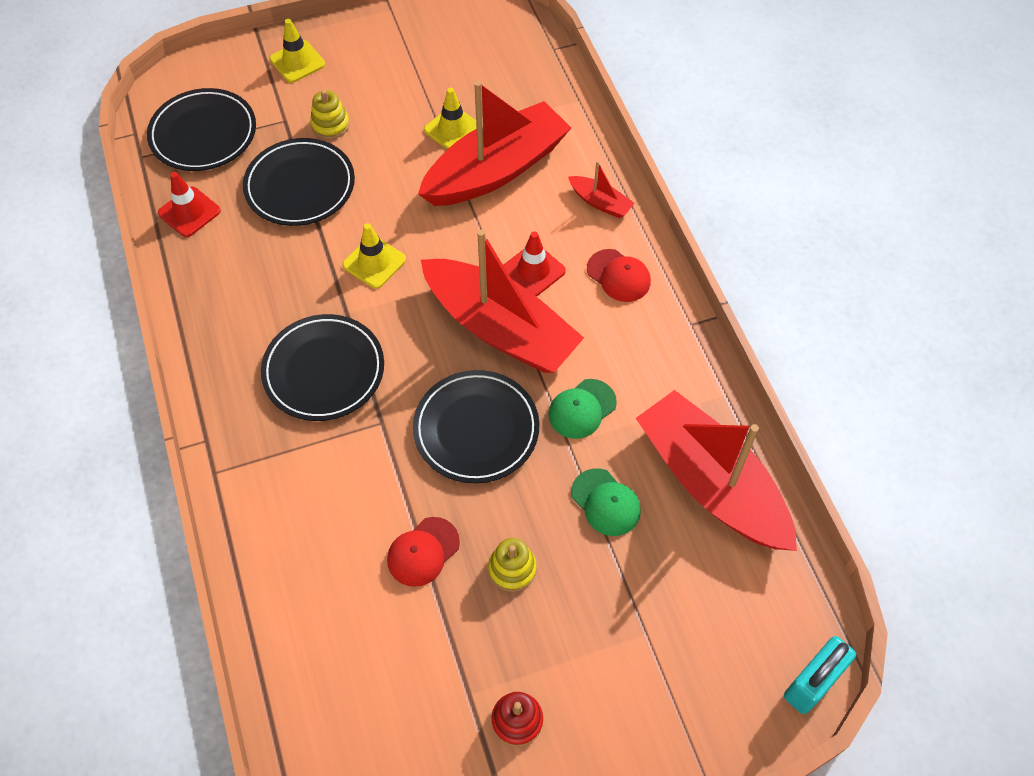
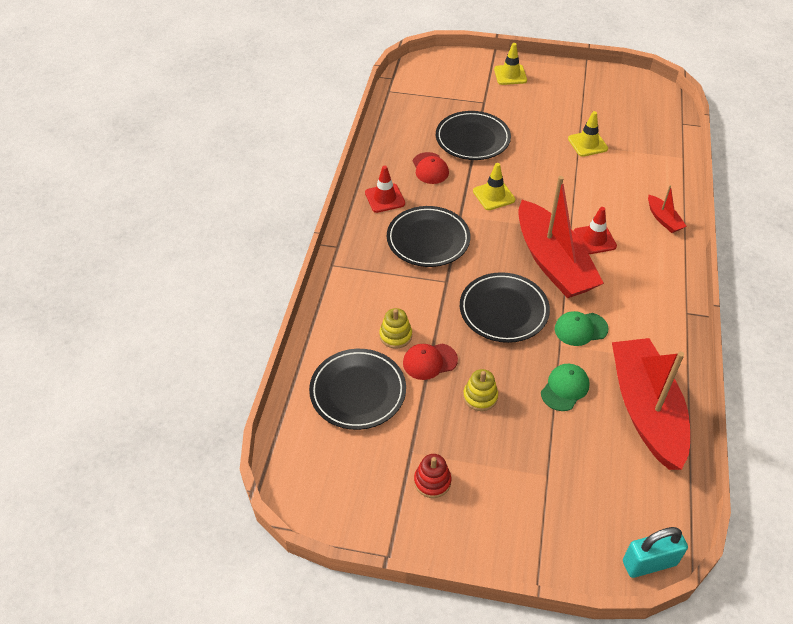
camera: 30 degrees right, 10 degrees down
black plate [147,88,256,171] -> black plate moved to [309,349,406,430]
red traffic cone [158,172,221,237] -> red traffic cone moved to [365,166,405,213]
yellow stacking toy [310,90,350,139] -> yellow stacking toy moved to [379,308,412,349]
red boat [418,81,571,206] -> none
green cap [571,468,641,536] -> green cap turned 135 degrees counterclockwise [541,364,590,411]
red cap [587,249,651,302] -> red cap moved to [413,152,449,184]

